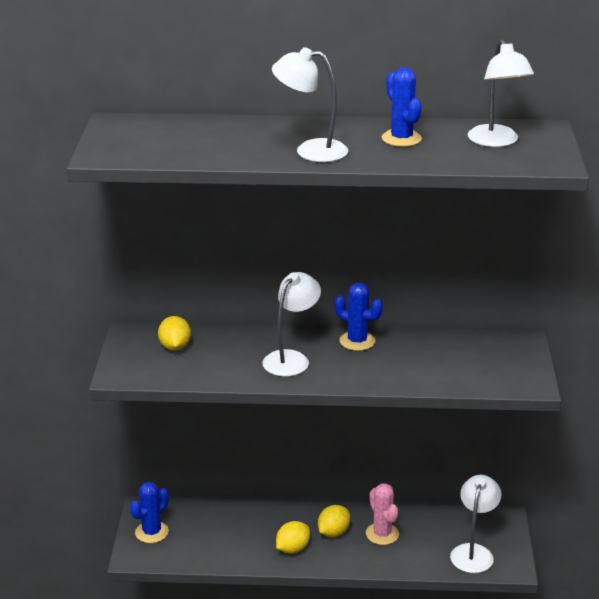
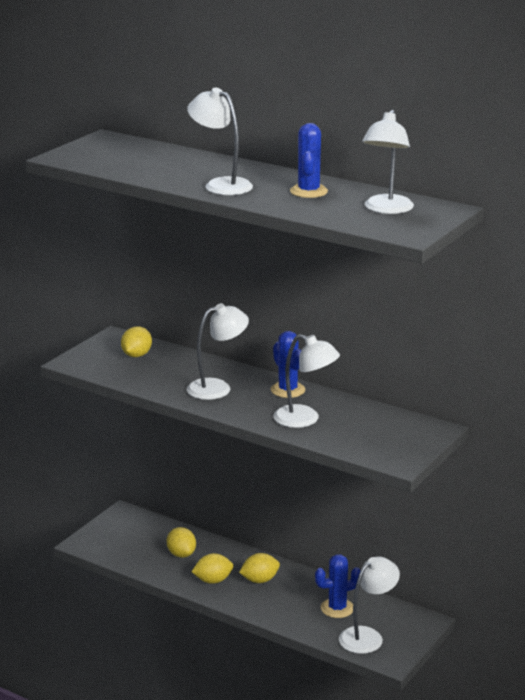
camera: 30 degrees right, 5 degrees down
blue cactus [130,481,169,543] -> blue cactus moved to [315,554,360,618]
pink cactus [366,483,399,545] -> none
none -> yellow lemon [167,527,196,558]
none -> white lamp [273,334,340,428]

